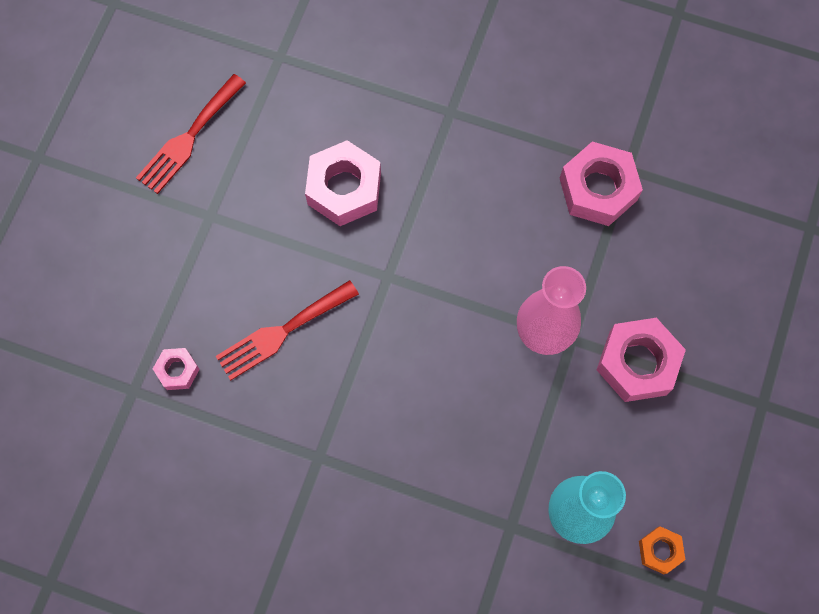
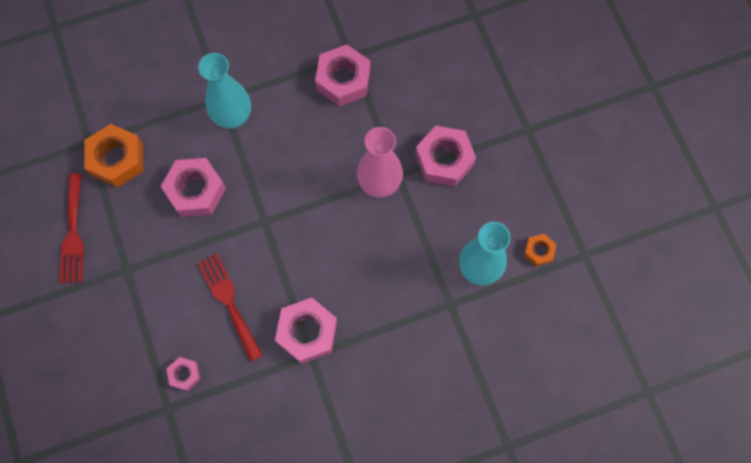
camera: 40 degrees left, 0 degrees up
red fork [216,280,359,380] -> red fork turned 135 degrees clockwise [198,253,263,362]
none -> orange nut [84,124,143,188]
none -> turquoise vase [198,53,251,129]
none -> pink nut [275,298,337,364]

